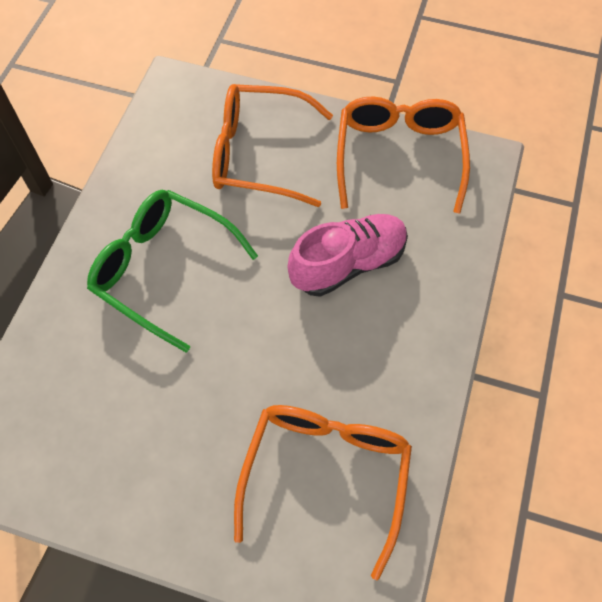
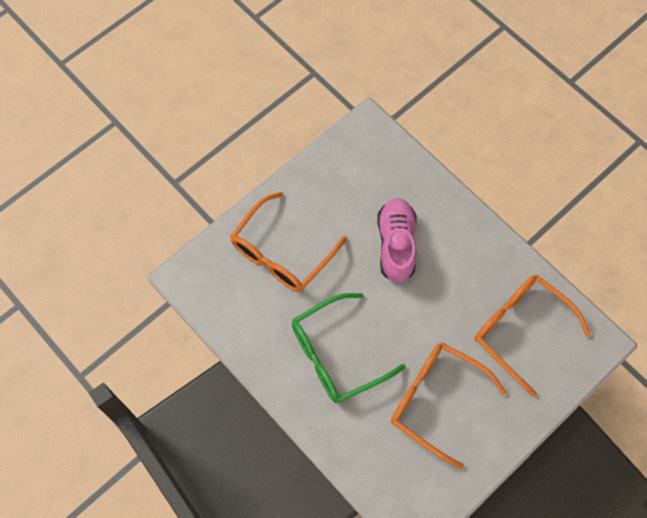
camera: 60 degrees left, 5 degrees up
orange glasses [337,96,470,214] -> orange glasses moved to [391,343,507,469]

